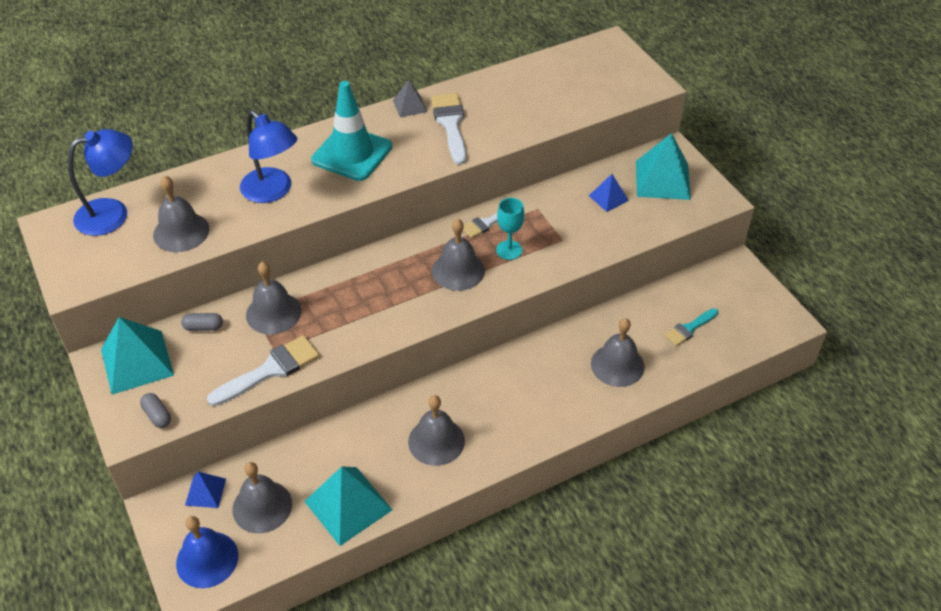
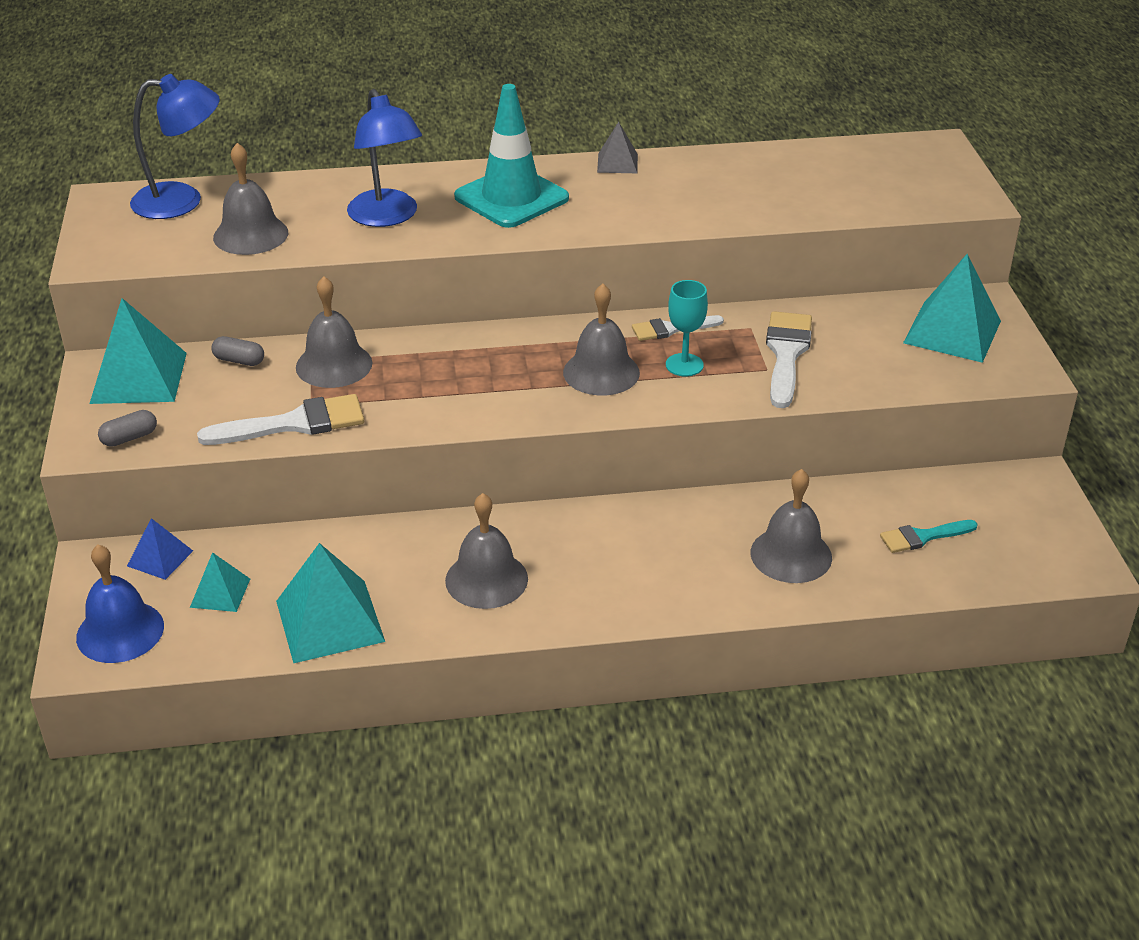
camera: 20 degrees right, 10 degrees down
grey capsule [140,393,171,428] -> grey capsule turned 75 degrees clockwise [98,410,157,447]
grey bell [232,462,292,533] -> turquoise pyramid [190,552,250,612]
white brush [431,93,467,165] -> white brush moved to [766,311,812,408]
blue pyramid [589,174,629,212] -> none

